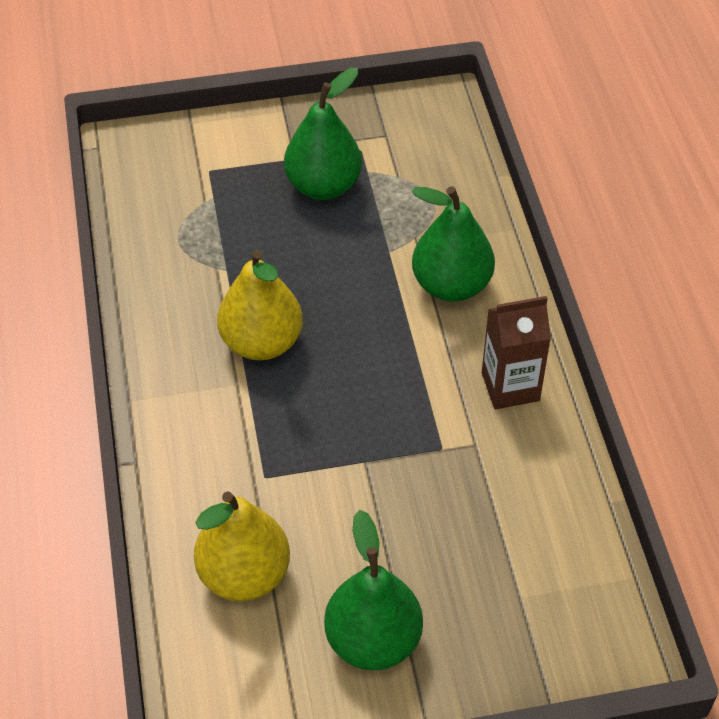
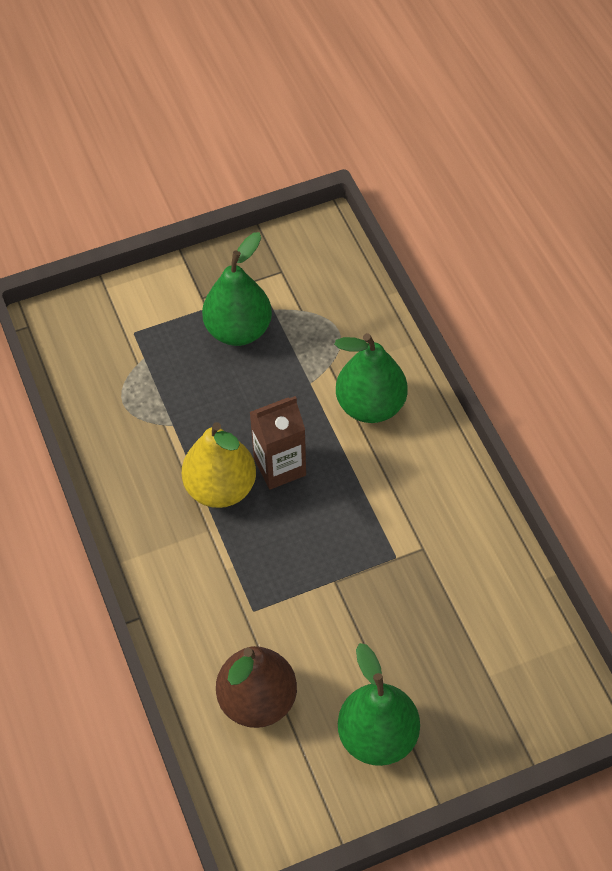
camera: 10 degrees left, 5 degrees up
yellow pear [194,491,290,601] -> brown pear [216,646,297,728]
brown carton [482,296,551,409] -> brown carton moved to [250,396,306,490]

